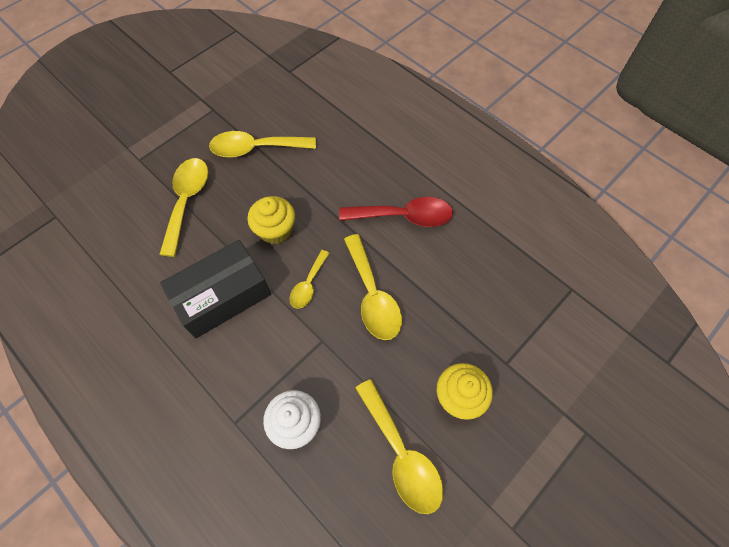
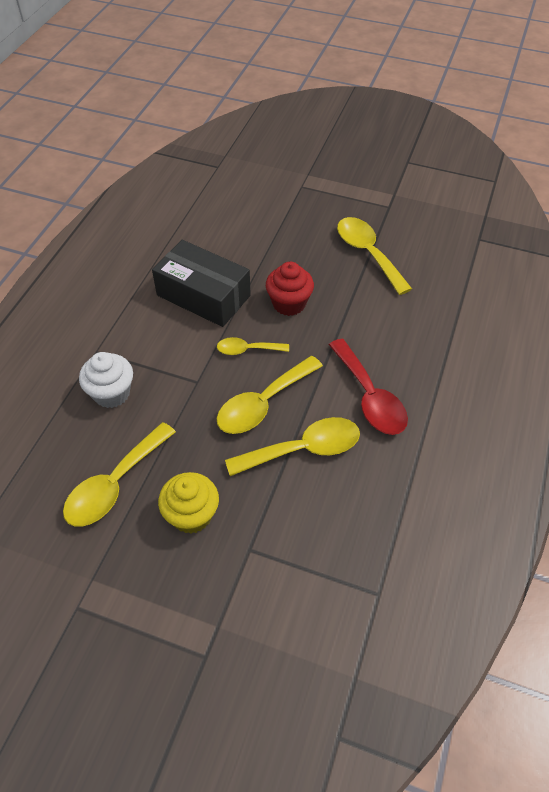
camera: 65 degrees right, 10 degrees down
yellow spoon [159,158,208,257] -> yellow spoon moved to [225,417,360,476]
yellow cupcake [247,196,295,244] -> red cupcake [266,262,314,316]

